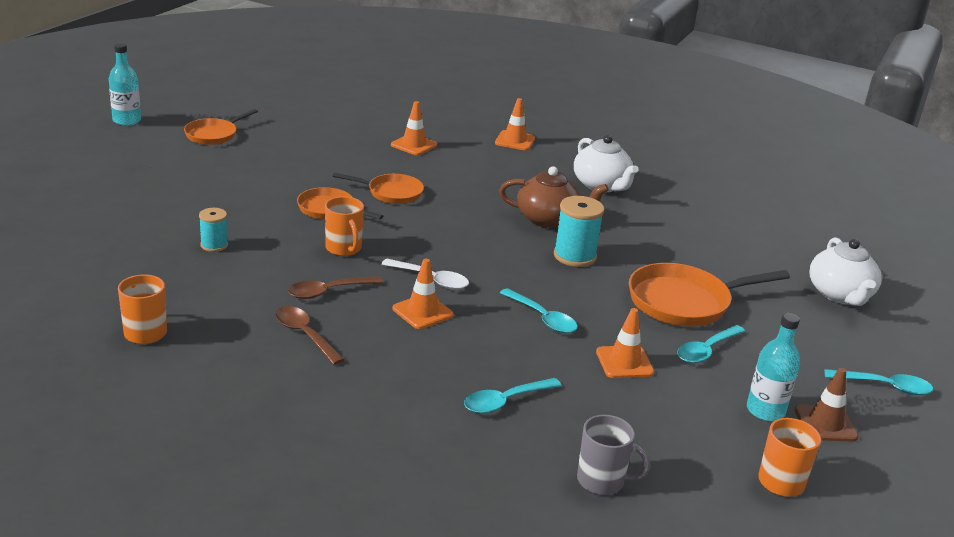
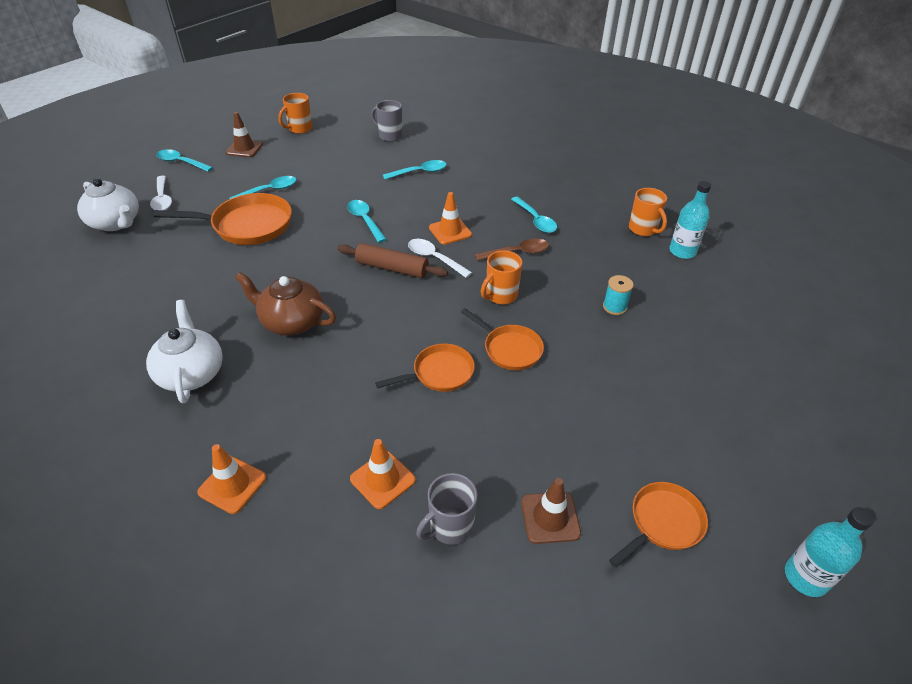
camera: 165 degrees left, 15 degrees up
brown spoon [275,306,345,365] -> turquoise spoon [511,197,557,233]
orange mug [325,196,364,256] -> orange mug turned 120 degrees counterclockwise [481,250,522,304]
orange pan [333,173,424,204] -> orange pan turned 135 degrees clockwise [375,344,475,392]
turquoise spool [554,196,605,267] -> none
orange traffic cone [596,308,654,378] -> none
turquoise bottle [747,313,800,421] -> turquoise bottle moved to [669,181,711,259]
white teapot [809,237,882,306] -> white teapot turned 120 degrees clockwise [77,178,139,231]
none -> white spoon [150,176,172,210]
none -> brown rolling pin [337,243,448,278]
none -> grey mug [416,473,477,545]
none -> brown traffic cone [521,478,581,544]

